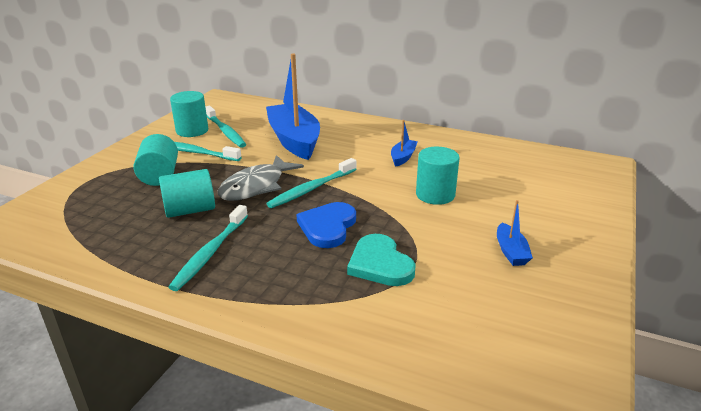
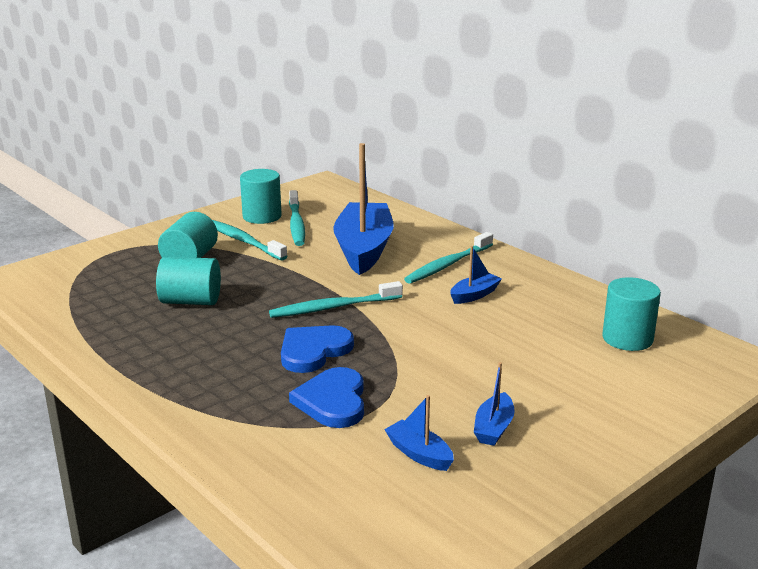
camera: 25 degrees right, 5 degrees down
turquoise toothbrush [169,205,248,291] -> turquoise toothbrush moved to [404,232,493,284]
grey fish [218,155,304,201] -> none
turquoise heart [347,234,416,286] -> blue heart [289,367,364,428]
turquoise cylinder [416,147,460,205] -> turquoise cylinder moved to [602,277,661,351]
none -> blue boat [384,395,454,471]

